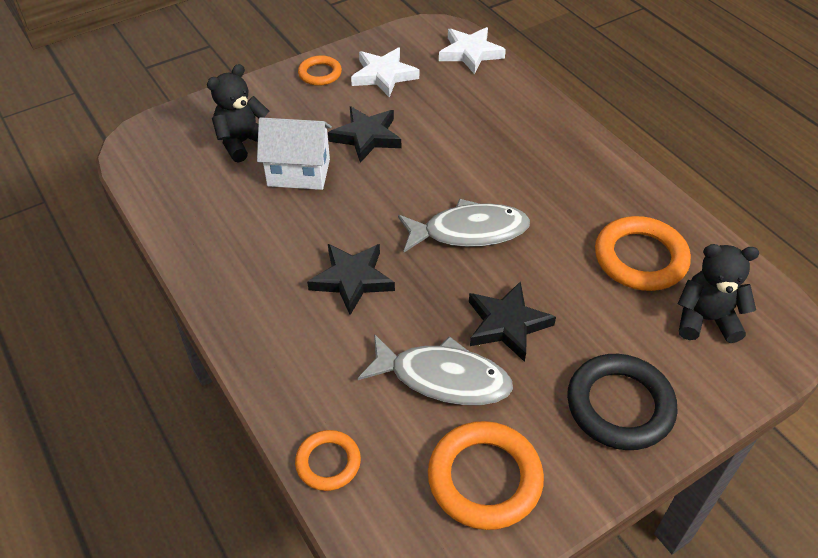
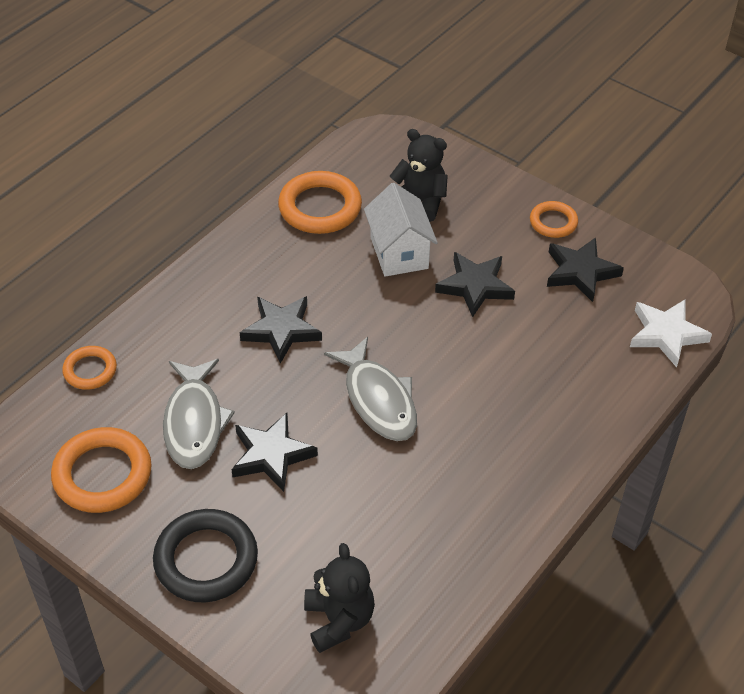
camera: 70 degrees right, 0 degrees up
white star [351,48,419,98] -> black star [547,237,624,302]
orange ring [595,216,691,291] -> orange ring moved to [278,171,362,234]

